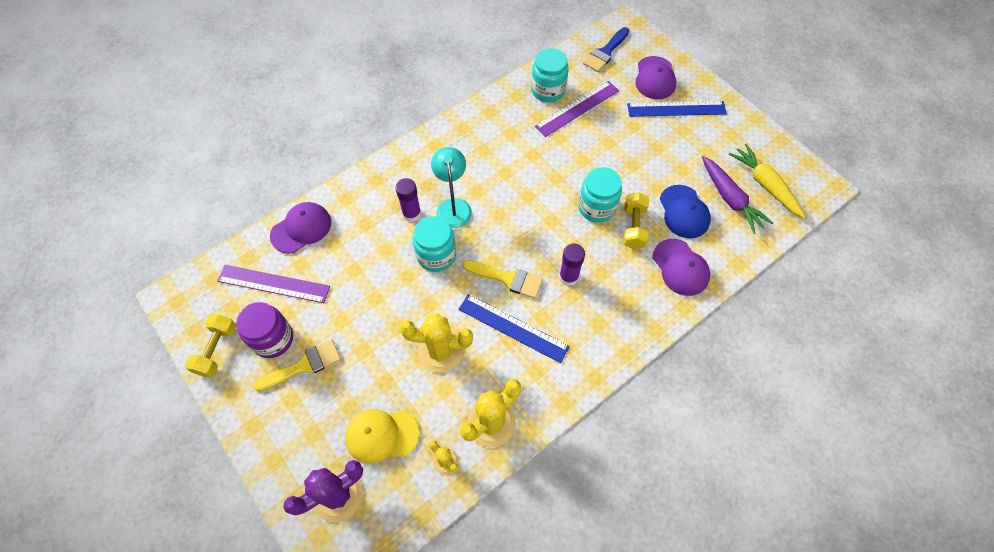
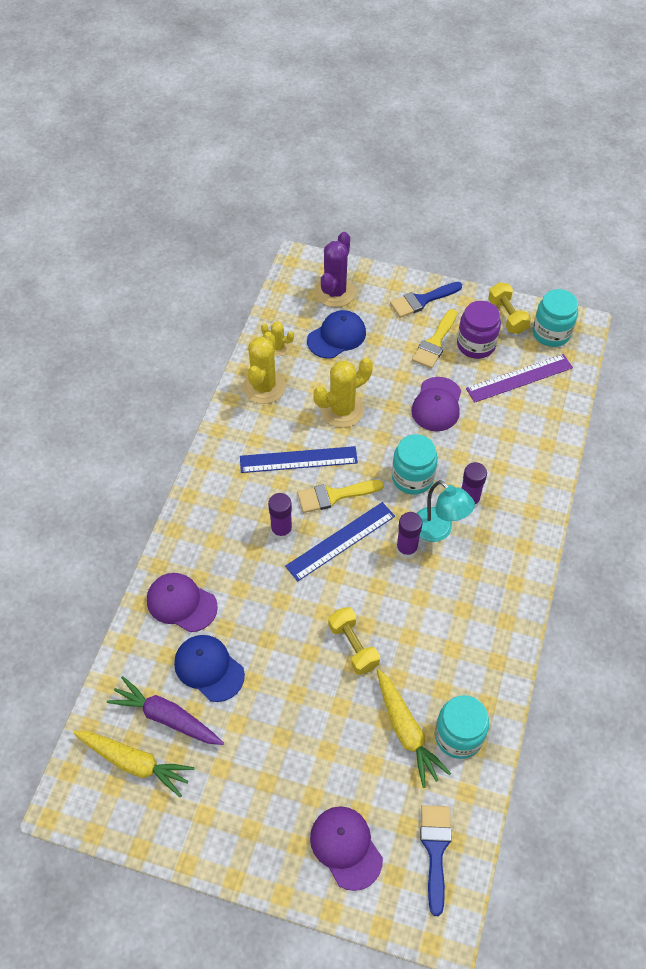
camera: 145 degrees right, 5 degrees down
purple cap [270,202,331,254] -> purple cap moved to [411,377,461,431]
yellow cap [345,409,419,464] -> blue cap [307,310,366,359]
purple ruler [535,81,619,137] -> yellow carrot [377,669,451,788]
turquoise jar [578,167,622,223] -> turquoise jar moved to [533,289,578,347]
yellow dumbbell [623,192,649,249] -> yellow dumbbell moved to [328,607,380,675]
blue ruler [627,101,727,117] -> blue ruler moved to [285,502,395,581]
none -> blue brush [390,282,462,318]
none -> purple glue stick [396,512,423,558]

